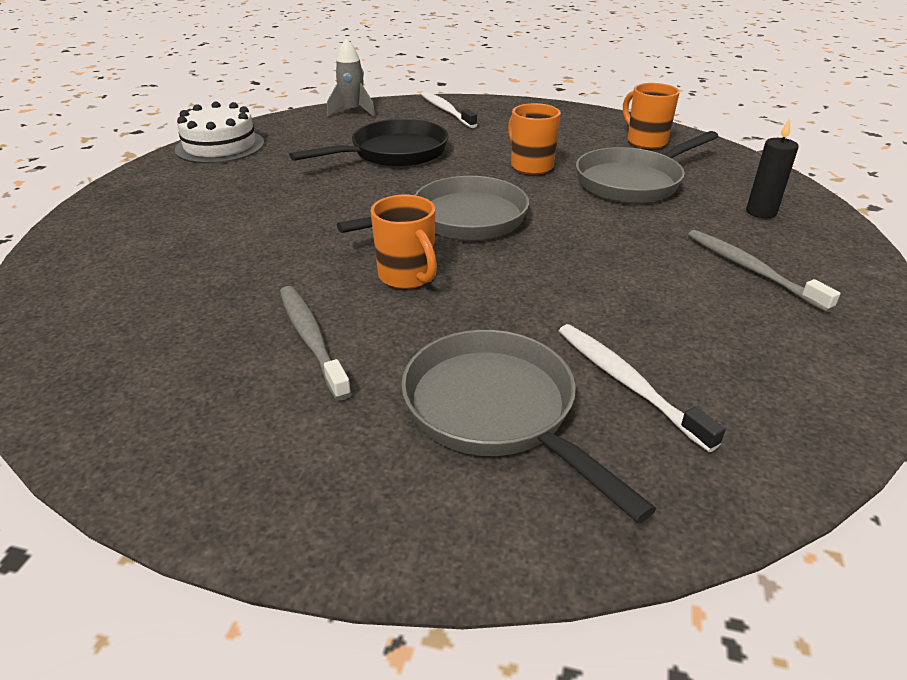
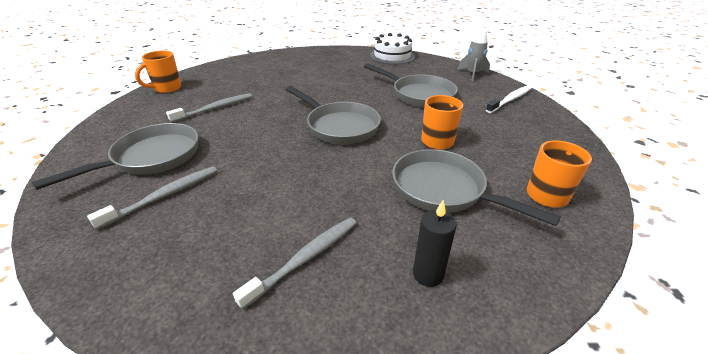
camera: 75 degrees right, 0 degrees up
black pan [289,119,448,167] -> grey pan [364,63,458,107]
orange mug [370,195,437,289] -> orange mug moved to [135,50,181,93]
white toothbrush [559,324,725,452] -> grey toothbrush [87,166,217,230]

